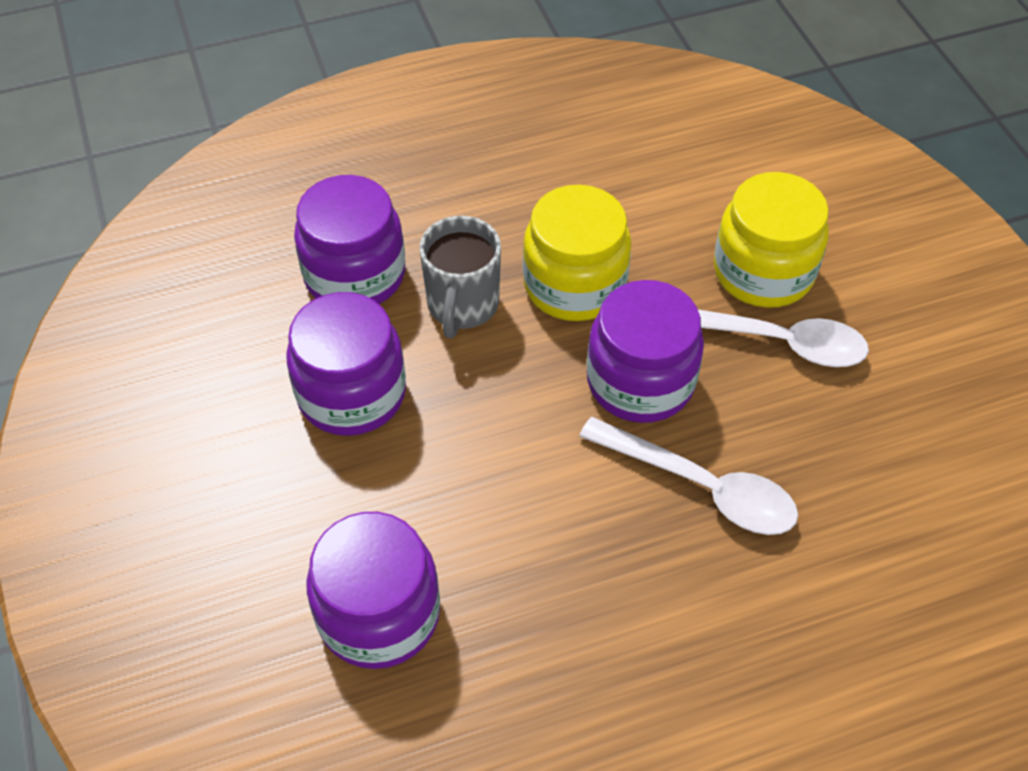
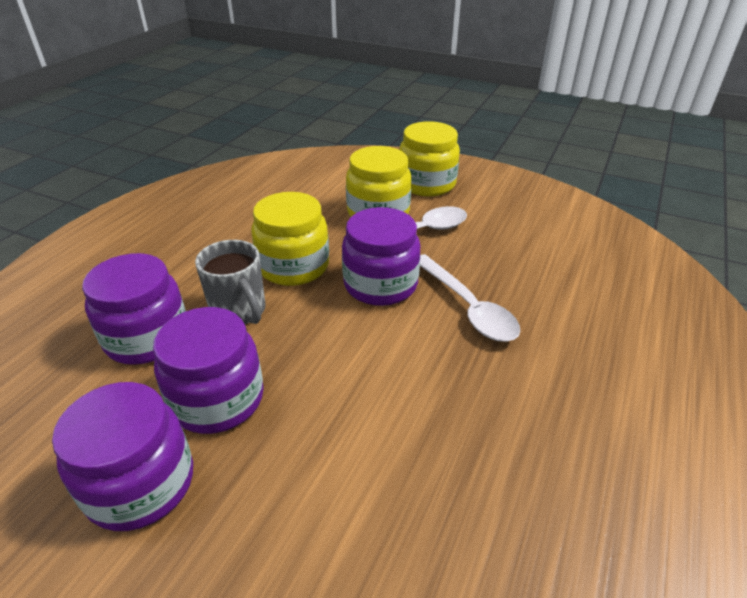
camera: 45 degrees left, 15 degrees down
purple jar [306,512,440,669] -> purple jar moved to [52,382,193,531]
white spoon [579,417,798,535] -> white spoon turned 75 degrees clockwise [420,254,520,342]
none -> yellow jar [399,121,460,197]

